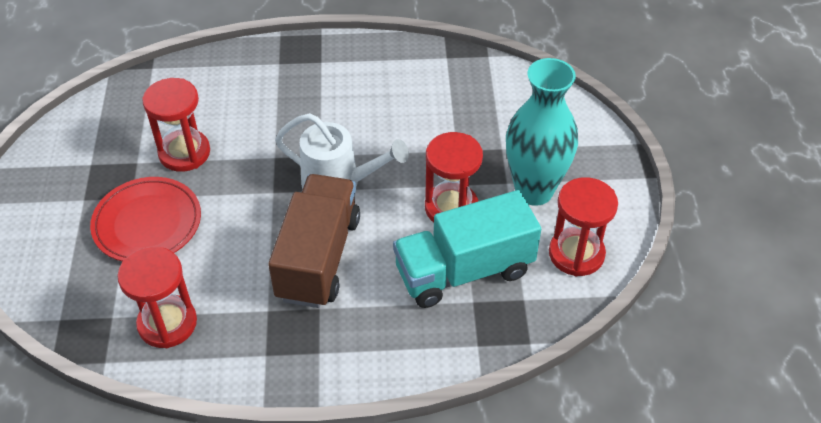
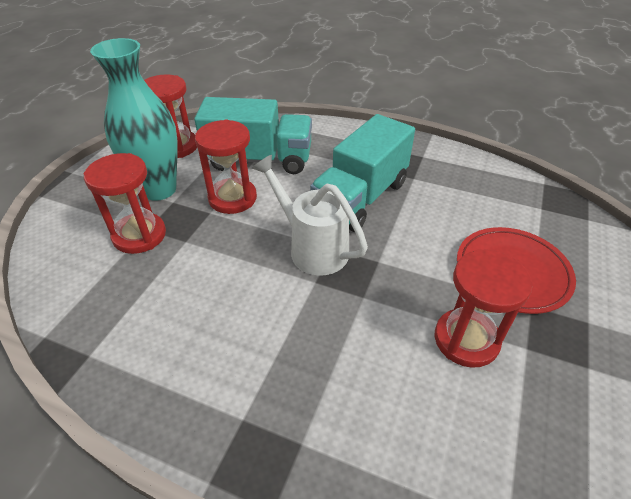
camera: 155 degrees left, 5 degrees down
red hourglass [117,246,197,348] -> red hourglass moved to [84,153,166,254]
brown truck [268,174,360,308] -> turquoise truck [310,114,415,232]

